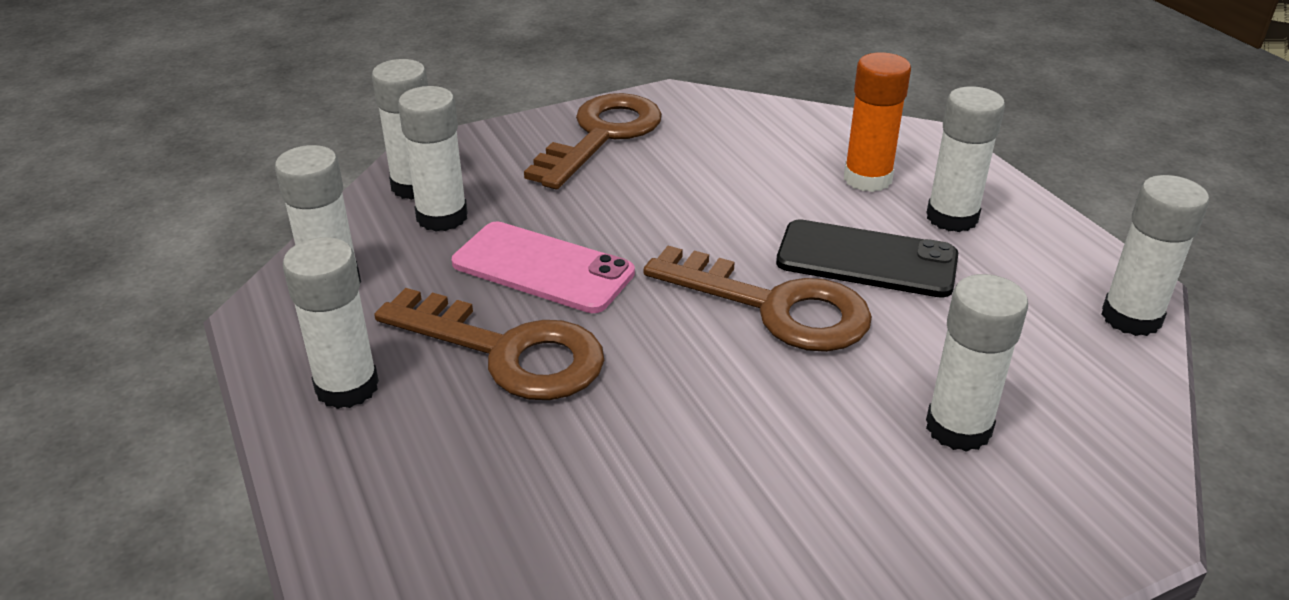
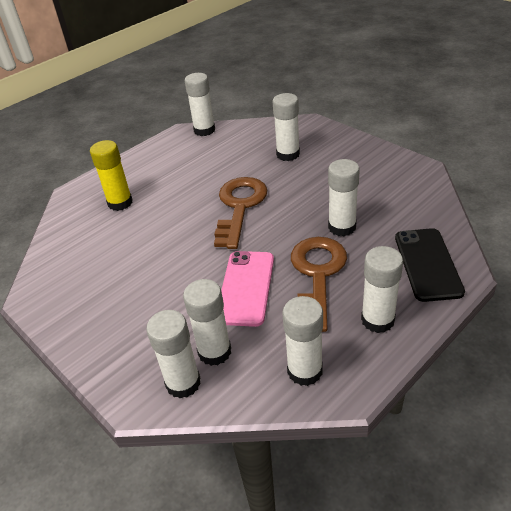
camera: 105 degrees left, 5 degrees up
brown key [524,93,662,189] -> none
black phone [776,219,958,298] -> black phone moved to [395,228,465,302]
orange glue stick [844,52,911,192] -> yellow glue stick [90,140,133,211]
white glue stick [926,86,1005,232] -> white glue stick moved to [328,159,360,237]

